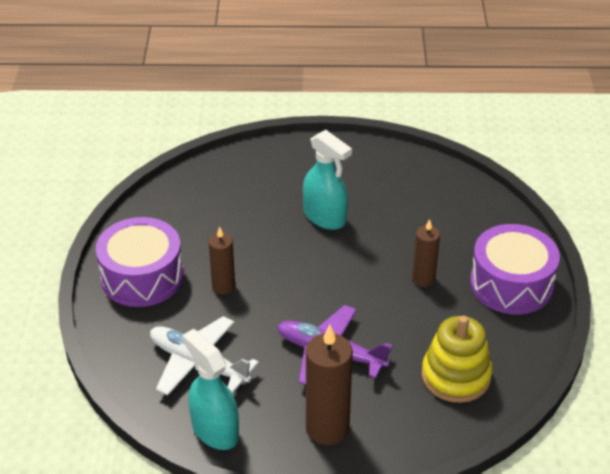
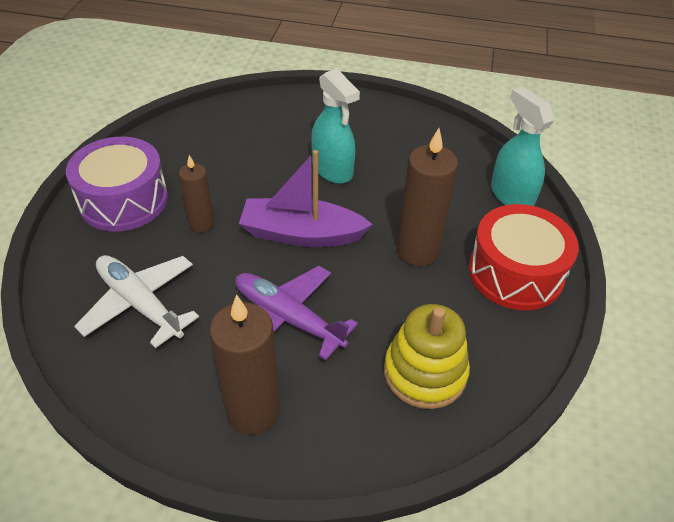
camera: 10 degrees right, 5 degrees up
turquoise spray bottle [182,329,239,450] -> turquoise spray bottle moved to [491,86,555,206]
brown candle [412,219,440,287] -> brown candle [397,128,458,266], size x1.67
purple drum [470,224,560,315] -> red drum [469,204,579,310]
none -> purple boat [239,150,373,247]

